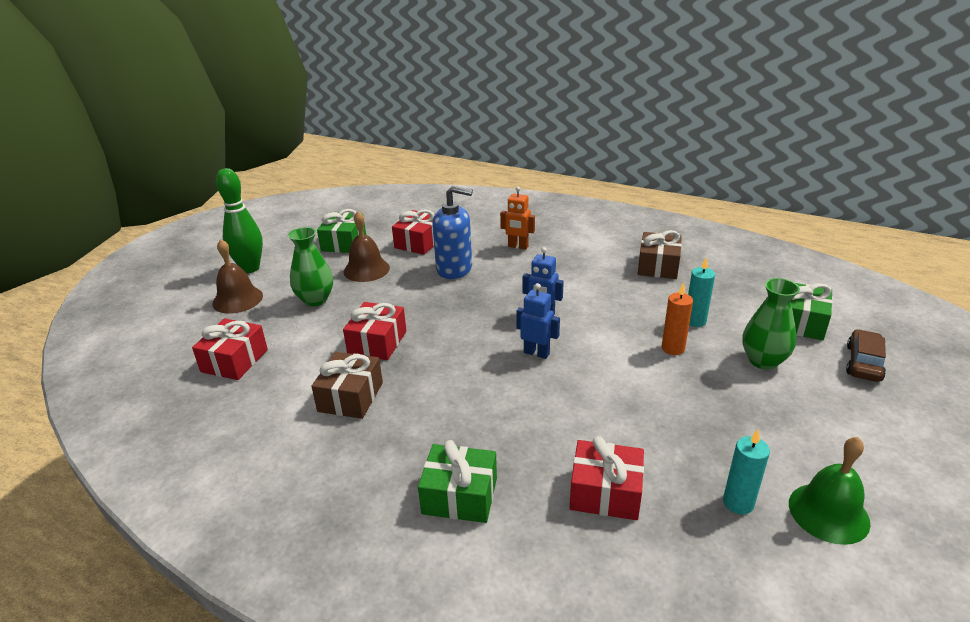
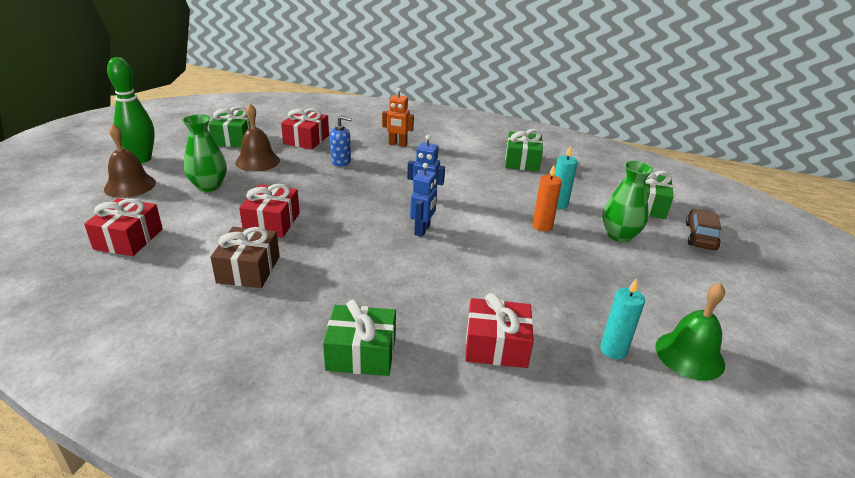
camera: 10 degrees left, 0 degrees up
blue soap dispenser [432,186,473,279] -> blue soap dispenser [330,116,352,167], size x0.59
blue robot [516,283,560,359] -> blue robot turned 90 degrees clockwise [410,163,437,237]
brown gift [638,230,682,279] -> green gift [505,129,543,172]

